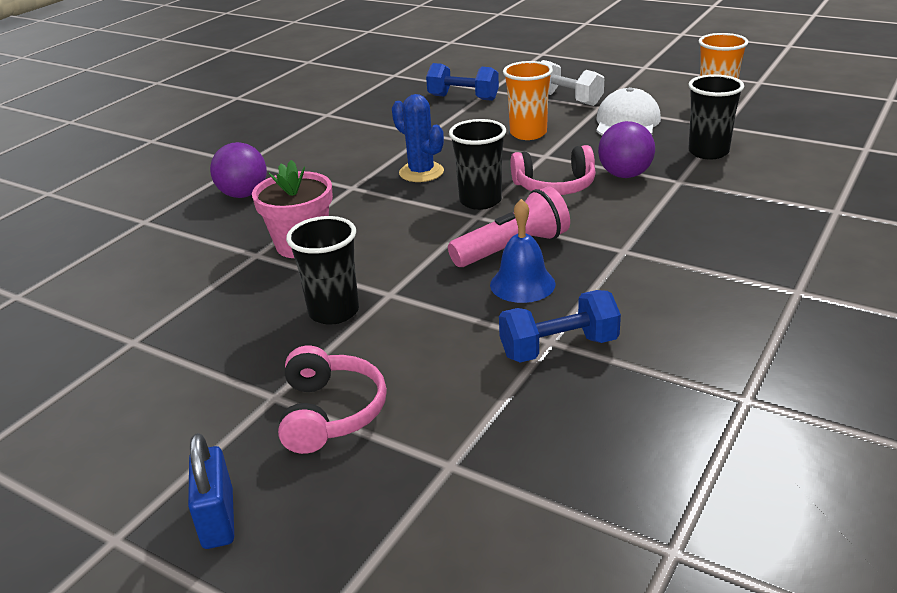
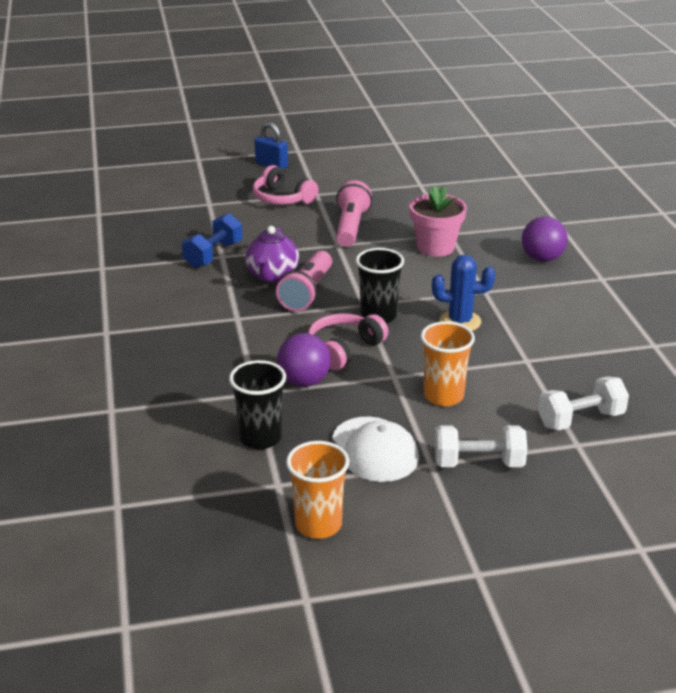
camera: 135 degrees right, 0 degrees up
black cup [286,216,359,325] -> pink flashlight [336,180,372,247]
blue dumbbell [426,63,499,101] -> white dumbbell [538,376,629,430]
blue bell [490,199,555,303] -> purple teapot [245,226,299,283]

